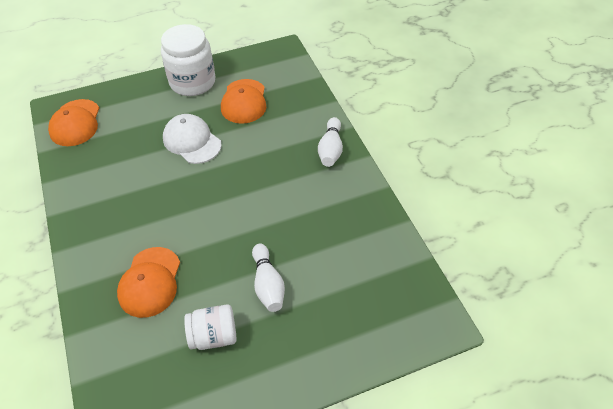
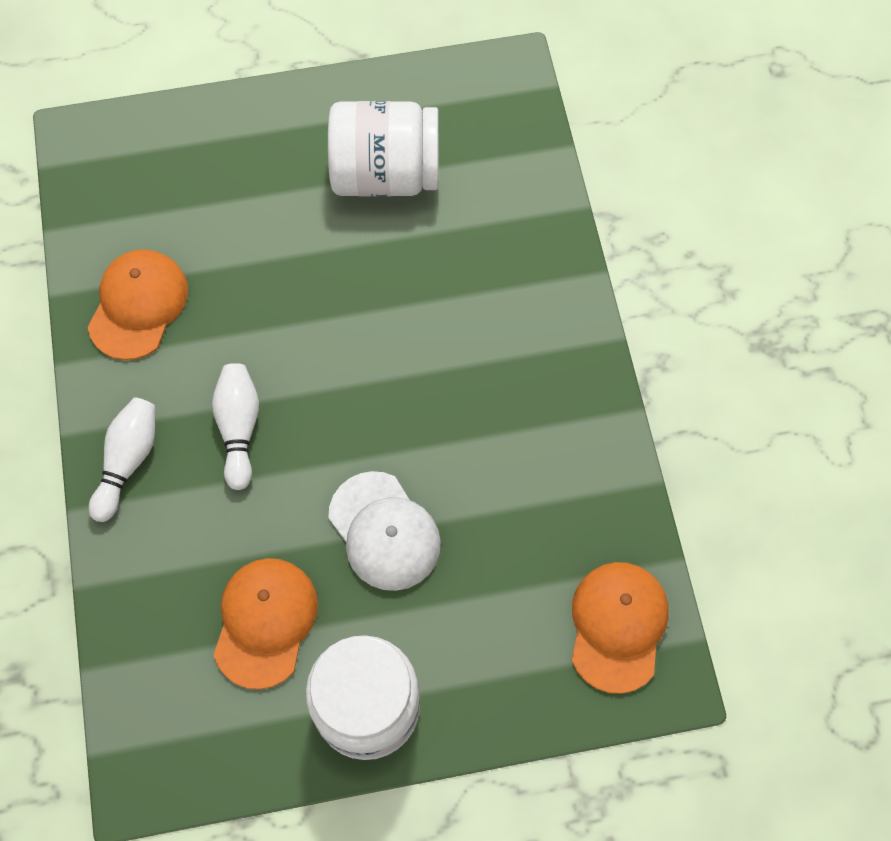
camera: 170 degrees left, 15 degrees up
orange cap [117,247,180,318] -> orange cap moved to [88,249,188,360]
white jar [184,304,237,350] -> white jar [328,101,439,196], size x1.67
white bowling pin [252,244,285,312] -> white bowling pin moved to [212,363,259,490]

